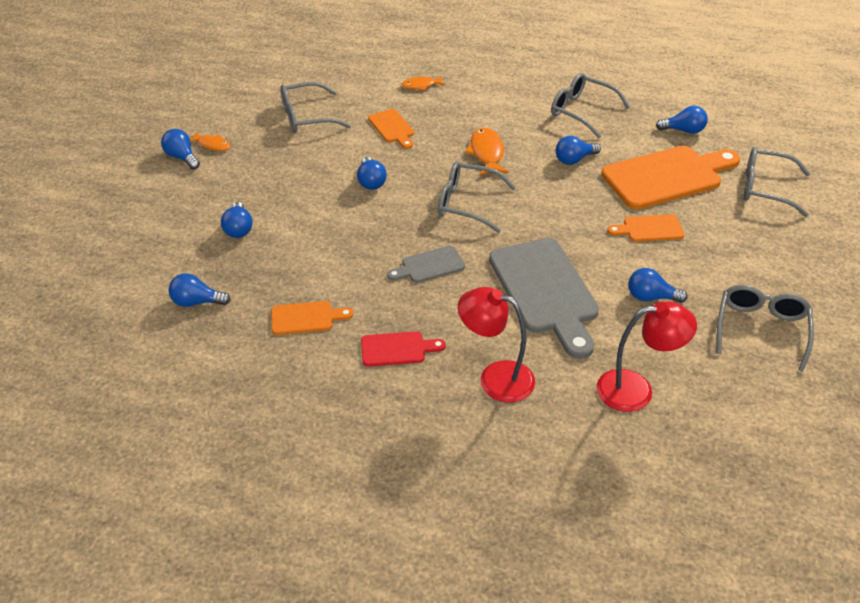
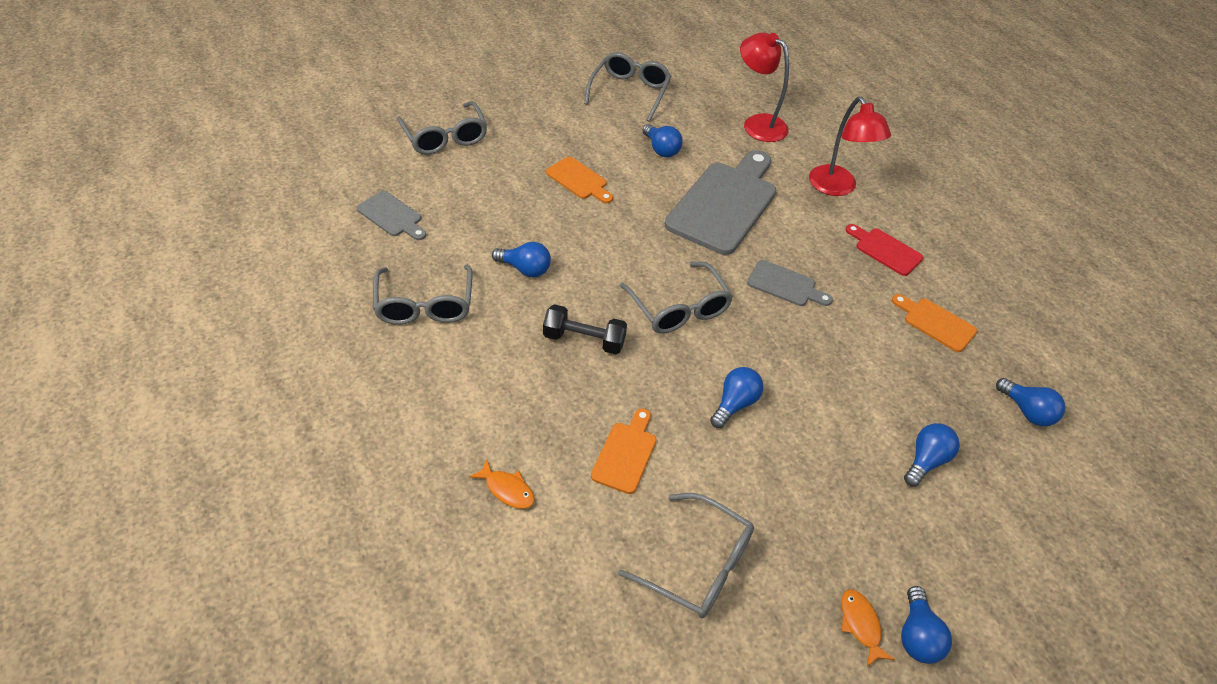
camera: 135 degrees left, 5 degrees up
orange fish [465,128,509,175] -> black dumbbell [543,304,627,354]
orange cutting board [601,146,740,209] -> none
blue light bulb [656,106,708,134] -> grey cutting board [357,191,426,240]
grey glasses [716,285,814,371] -> grey glasses turned 135 degrees clockwise [584,52,672,122]

